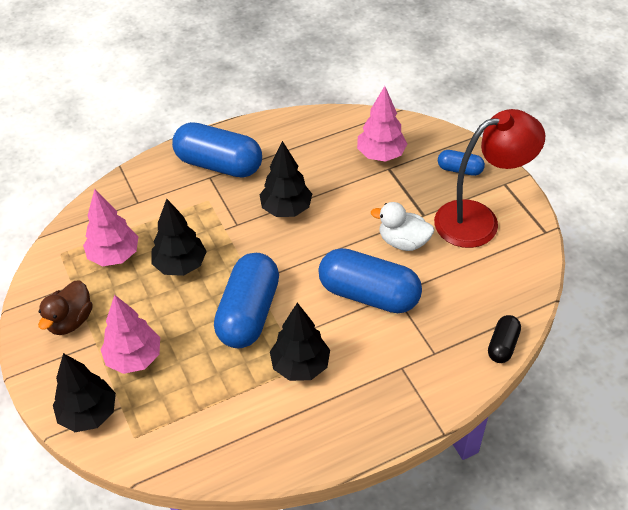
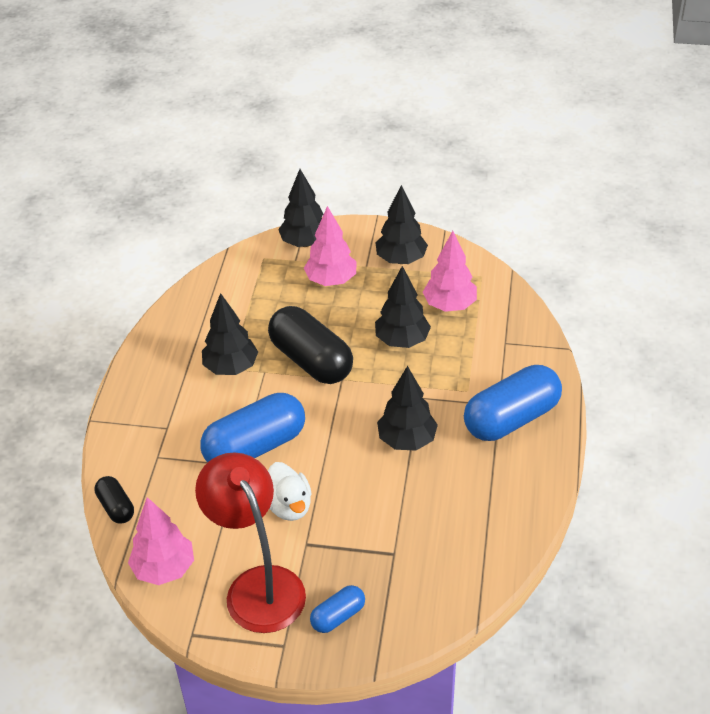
camera: 125 degrees right, 5 degrees down
brown duck [38,280,93,335] -> black tree [375,185,428,264]
blue capsule [214,253,279,348] -> black capsule [268,306,353,384]
pink tree [357,86,407,162] -> pink tree moved to [128,497,194,585]
white duck [371,202,434,251] -> white duck turned 105 degrees clockwise [268,462,311,521]
red lamp [434,109,545,248] -> red lamp turned 135 degrees clockwise [195,452,306,633]

